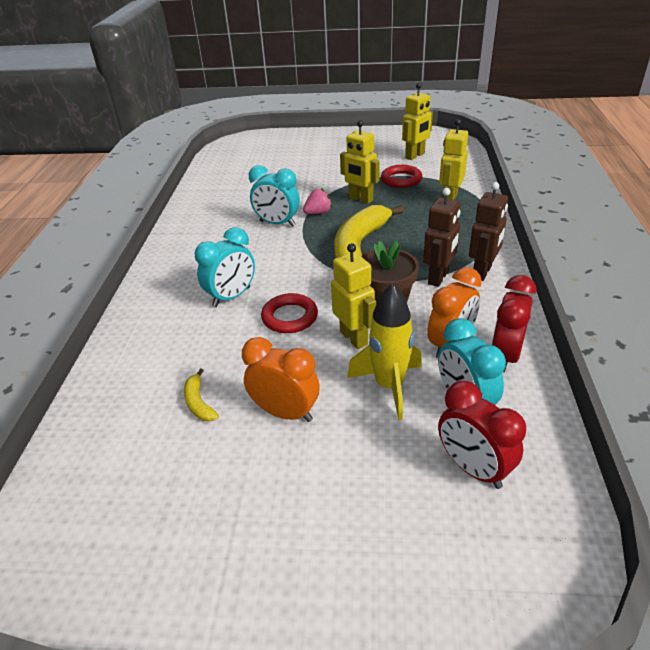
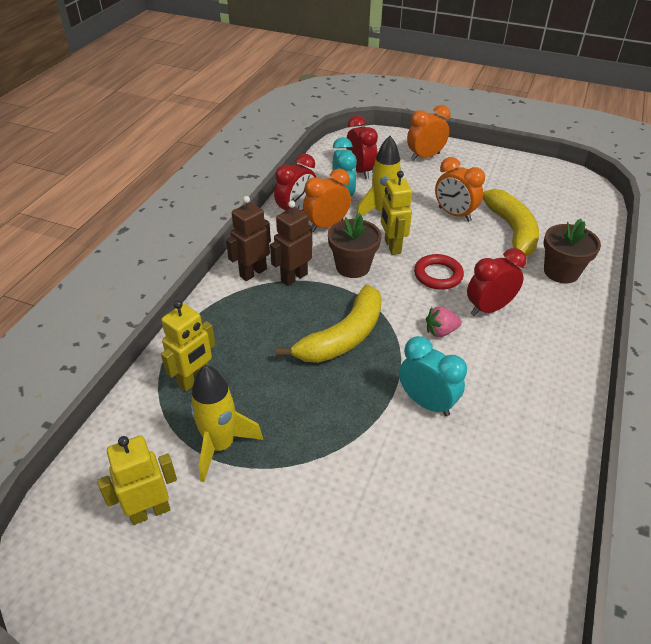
camera: 165 degrees left, 5 degrees up
yellow banana [184,368,219,421] -> yellow banana [483,189,539,256], size x2.26
turquoise clock [195,227,255,307] -> red clock [467,248,527,316]
pink strawberry [303,188,332,214] -> pink strawberry moved to [426,306,462,337]
yellow robot [340,120,380,204] -> none
red ring [381,165,422,188] -> yellow rocket [190,365,263,482]
none -> orange clock [407,105,450,161]
none -> brown flower pot [544,219,601,283]

